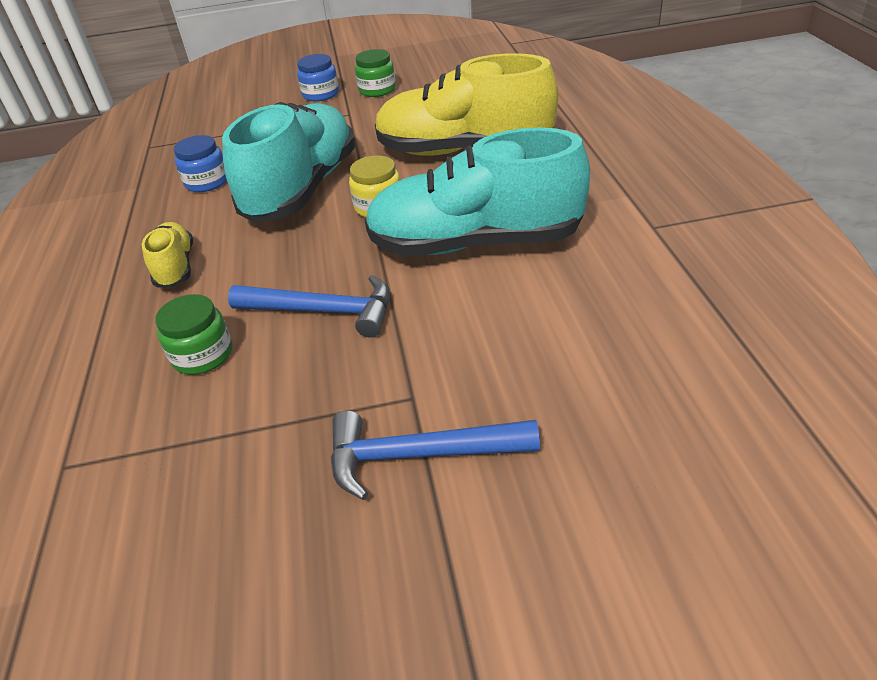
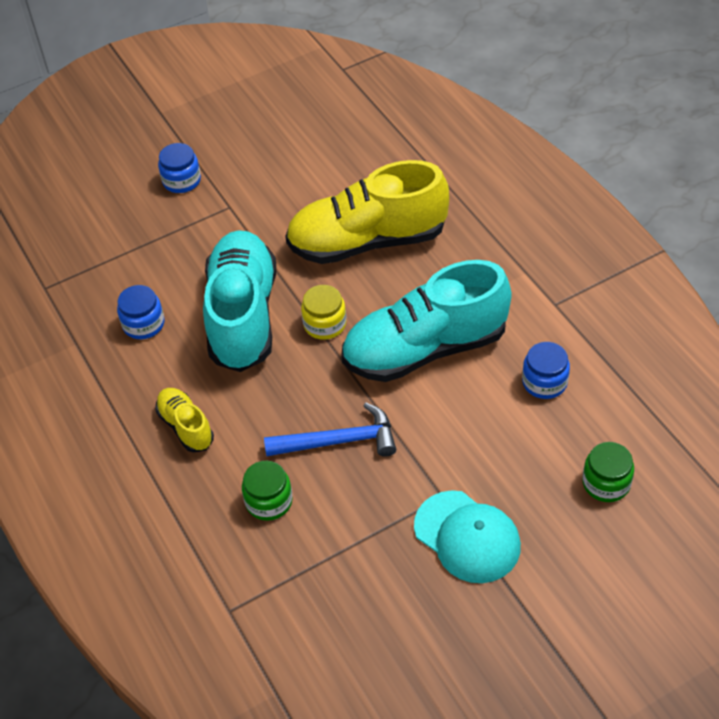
camera: 20 degrees left, 10 degrees up
blue hammer [330,411,540,500] -> turquoise cap [414,490,521,583]
green jar [355,49,396,97] -> green jar moved to [583,442,634,502]
none -> blue jar [522,342,570,399]

